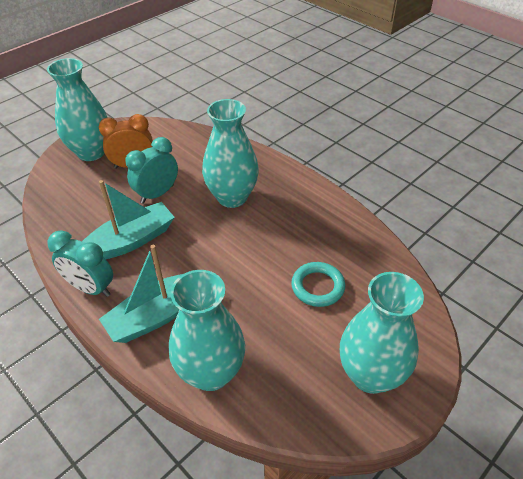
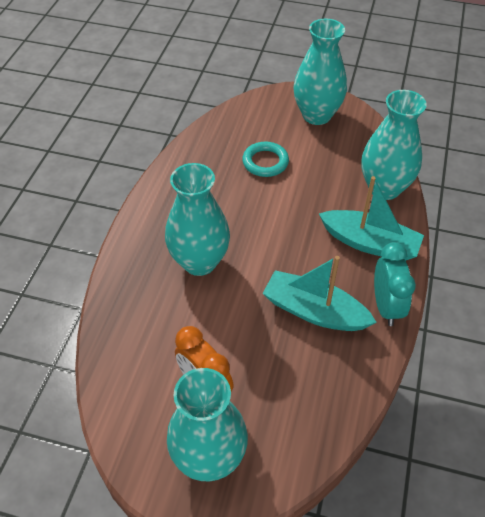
camera: 120 degrees left, 5 degrees up
turquoise clock [125,137,178,203] -> none

